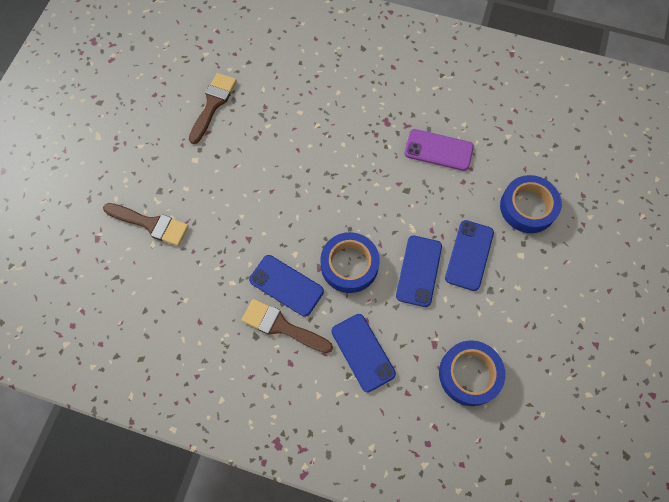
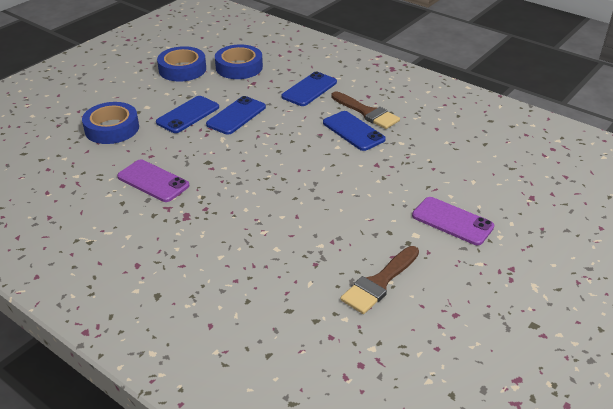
camera: 160 degrees left, 30 degrees down
brown brush [103,203,189,246] -> none
blue tape [320,232,380,293] -> blue tape moved to [157,46,206,82]
blue phone [332,314,396,392] -> blue phone turned 45 degrees clockwise [282,72,337,106]
none -> purple phone [412,197,495,245]

